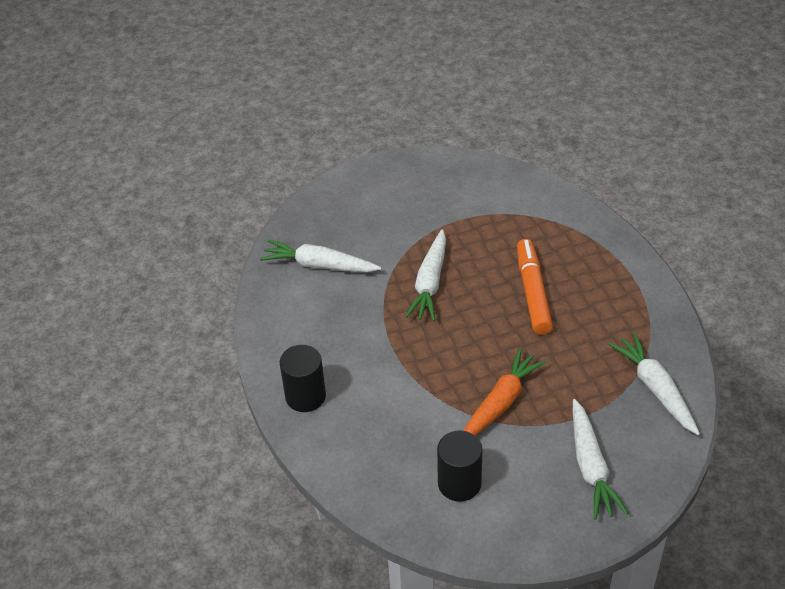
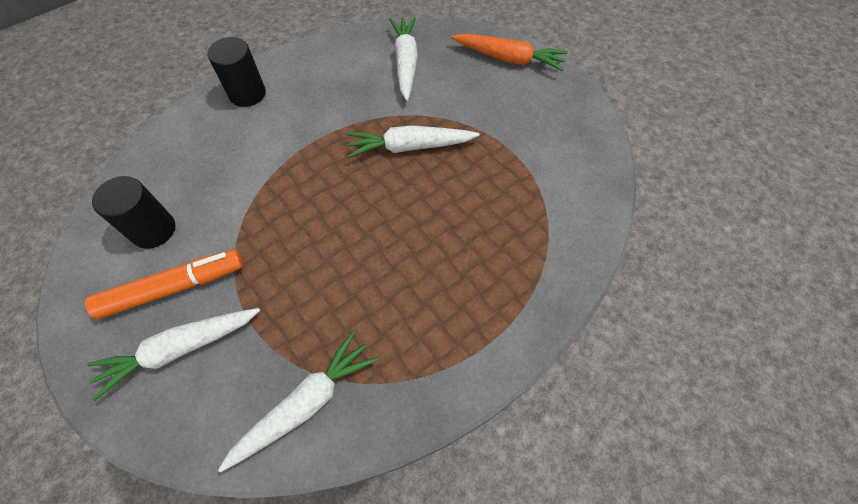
camera: 70 degrees right, 15 degrees up
orange carrot [463,348,547,436] -> orange carrot moved to [451,34,568,71]
orange marker [517,239,553,335] -> orange marker moved to [85,249,244,319]

